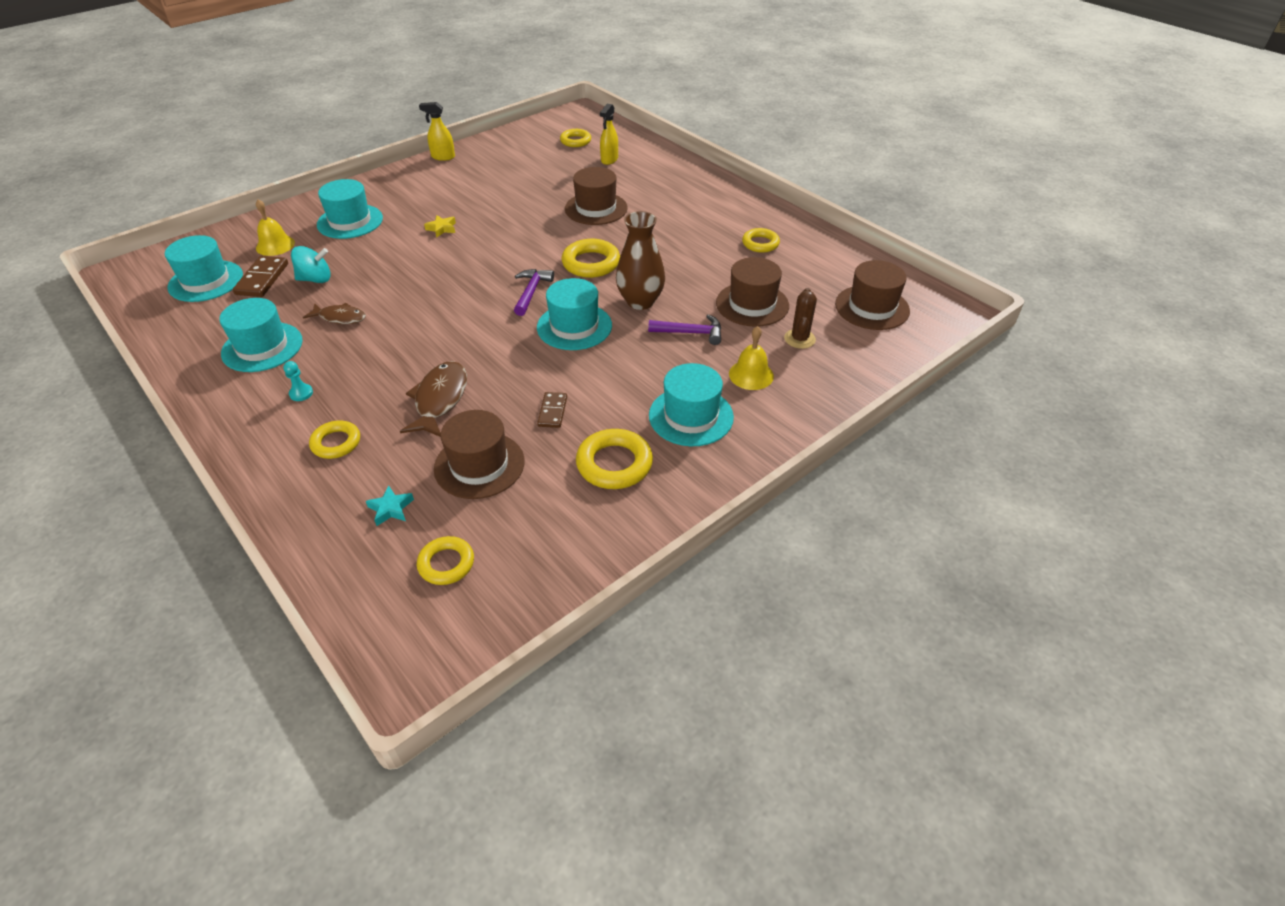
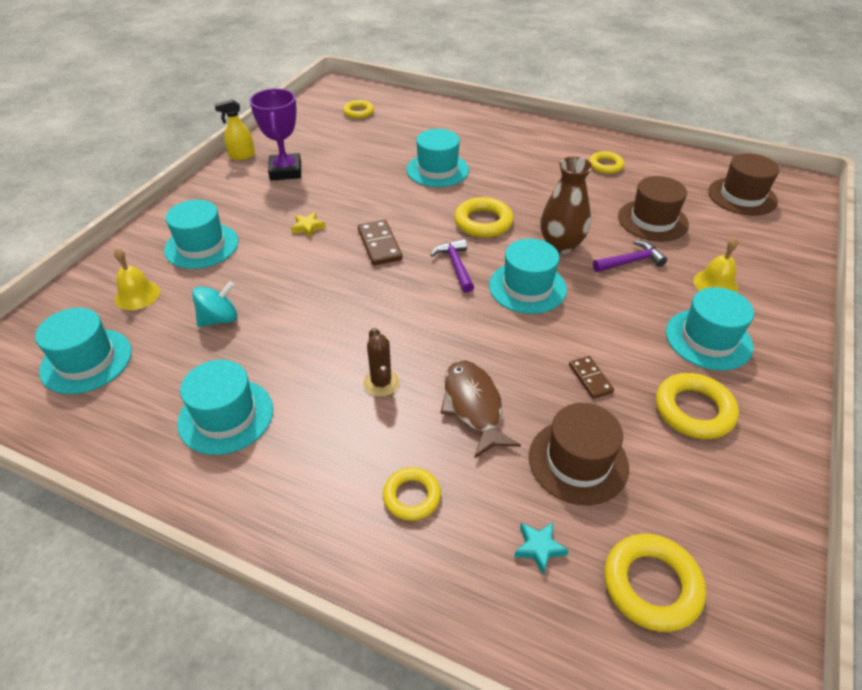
camera: 25 degrees left, 0 degrees up
brown domino [233,256,288,297] -> brown domino moved to [358,220,403,265]
turquoise pawn [283,361,313,401] -> none
brown fish [303,303,366,324] -> none
yellow ring [417,536,474,585] -> yellow ring [604,534,706,632], size x1.51
brown hat [565,167,628,225] -> turquoise hat [407,129,469,187]
yellow spray bottle [600,104,618,165] -> none
brown cactus [784,288,817,349] -> brown cactus moved to [363,328,400,397]
none -> purple trophy [250,88,301,181]

